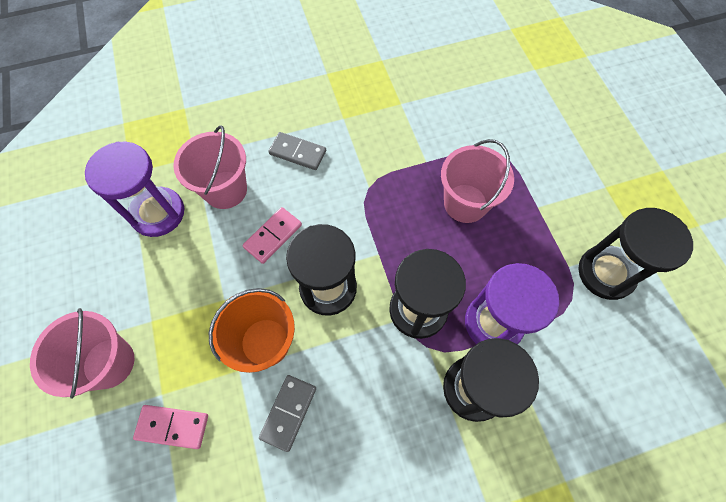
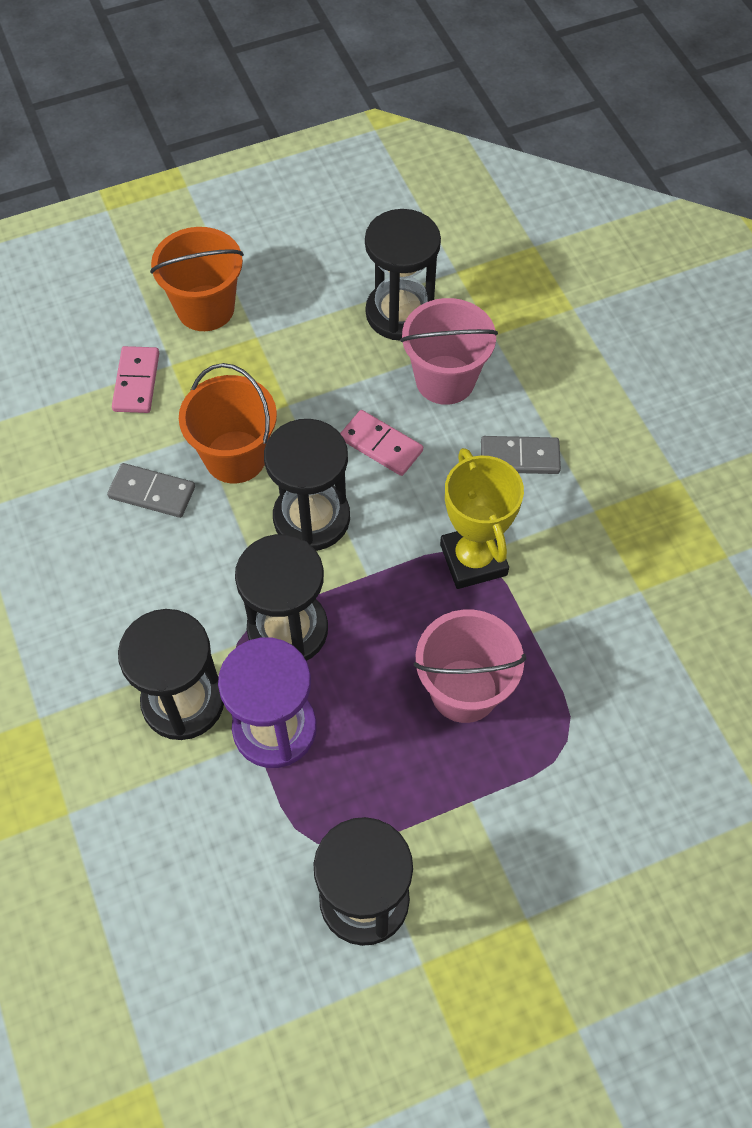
camera: 85 degrees right, 5 degrees down
pink bucket [30,308,134,399] -> orange bucket [150,227,244,331]
purple hourglass [85,141,184,237] -> black hourglass [365,209,441,340]
grey domino [268,132,326,170] -> grey domino turned 75 degrees clockwise [481,436,561,474]
none -> yellow trophy [440,448,524,589]

